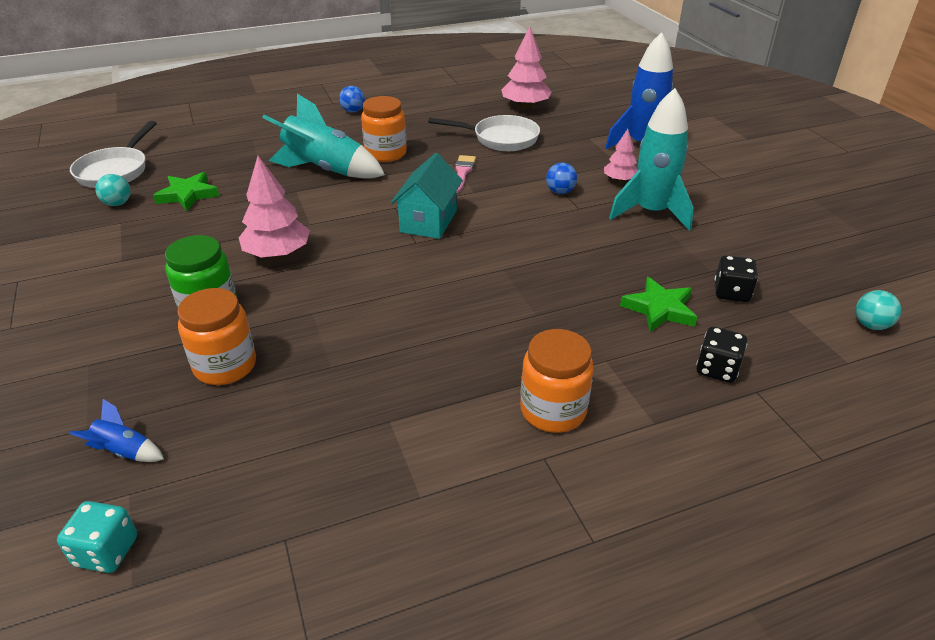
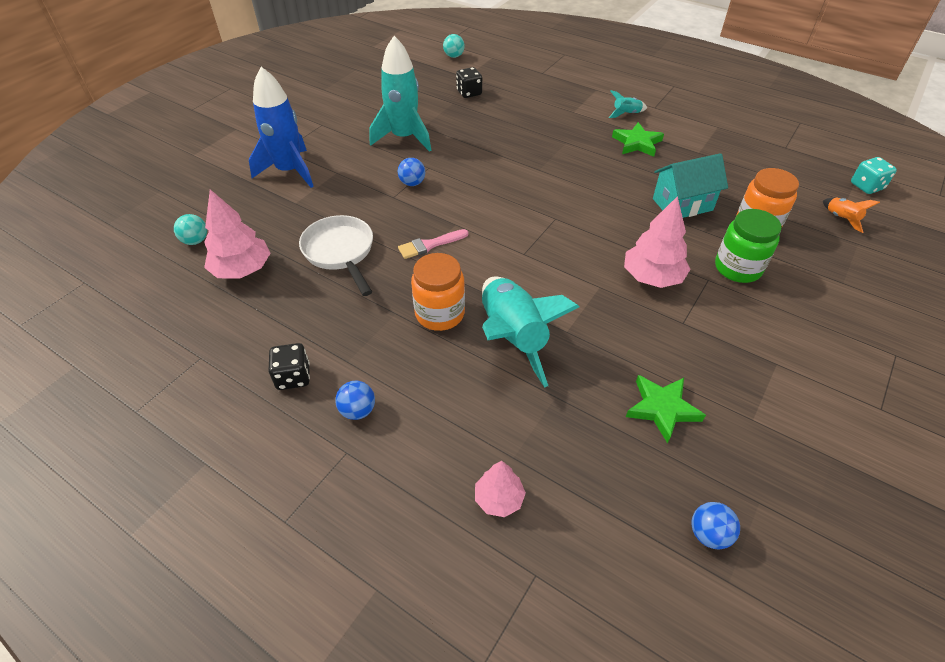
camera: 125 degrees left, 10 degrees up
blue rocket [69,399,164,462] -> orange rocket [823,198,880,233]
white pan [70,121,157,188] -> blue ball [691,502,740,550]
turquoise ball [95,174,131,206] -> turquoise ball moved to [174,214,207,245]
turquoise house [391,153,463,239] -> turquoise house moved to [653,153,728,218]
orange jar [520,329,594,433] -> turquoise rocket [609,90,647,118]
pink tree [604,129,638,182] -> pink tree moved to [475,461,526,517]
green star [620,277,697,332] -> green star moved to [612,122,664,157]
black dice [696,326,747,383] -> black dice moved to [268,343,310,390]

